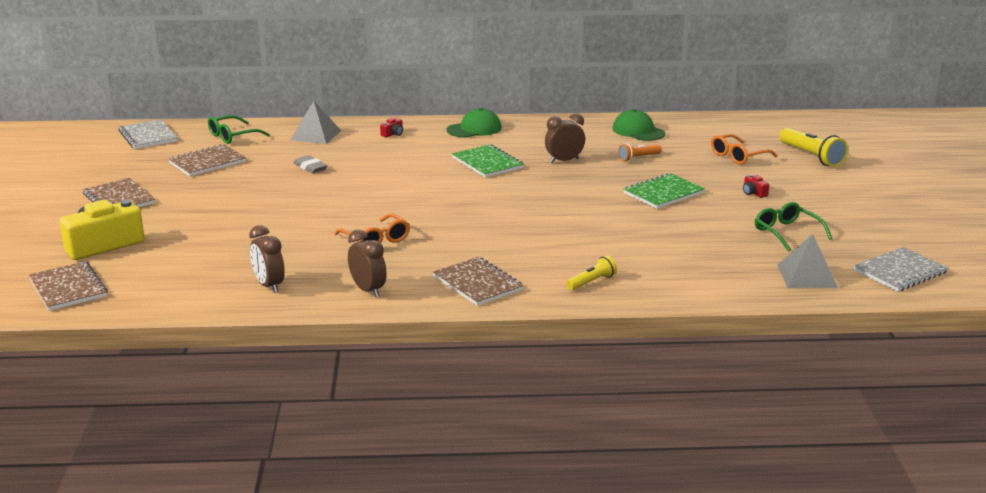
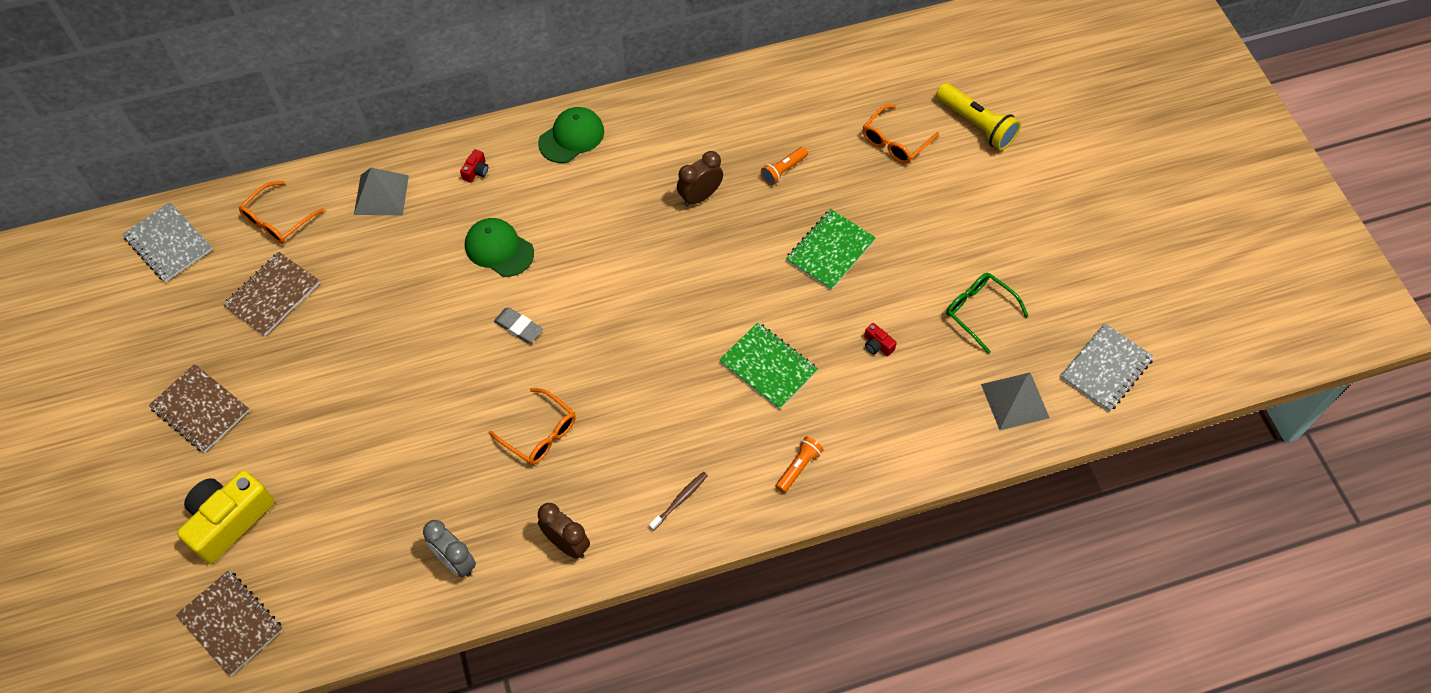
camera: 15 degrees left, 35 degrees up
green glasses [208,115,270,144] -> orange glasses [239,181,325,244]
brown clock [249,225,285,293] -> grey clock [423,520,476,577]
grey eraser [294,155,328,173] -> grey eraser moved to [494,307,543,343]
brown notebook [433,257,524,306] -> brown toothbrush [649,472,708,531]
green notebook [452,144,524,177] -> green notebook moved to [719,322,818,410]
yellow flashlight [566,255,617,290] -> orange flashlight [776,436,824,493]
green cap [612,109,665,141] -> green cap moved to [465,218,534,277]
red camera [743,174,769,198] -> red camera moved to [864,323,897,356]

